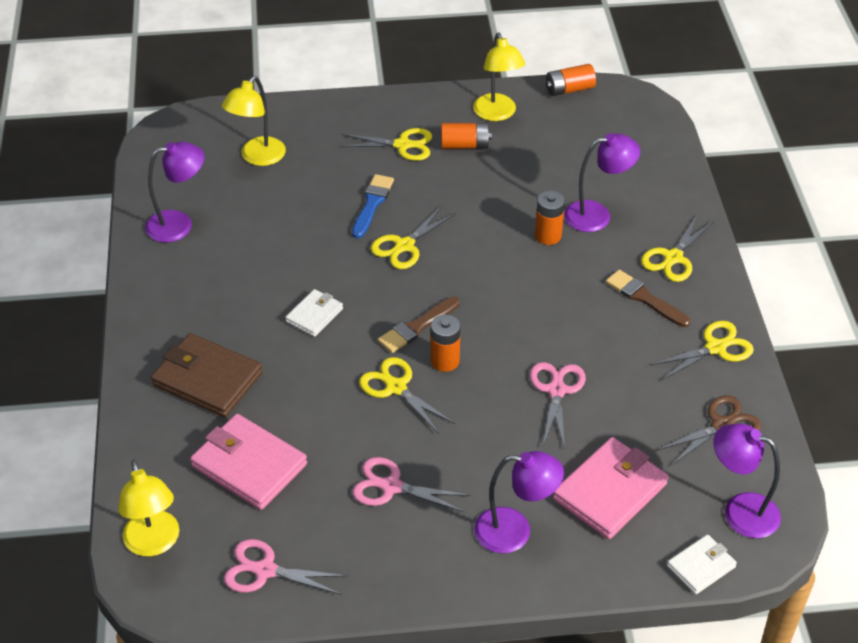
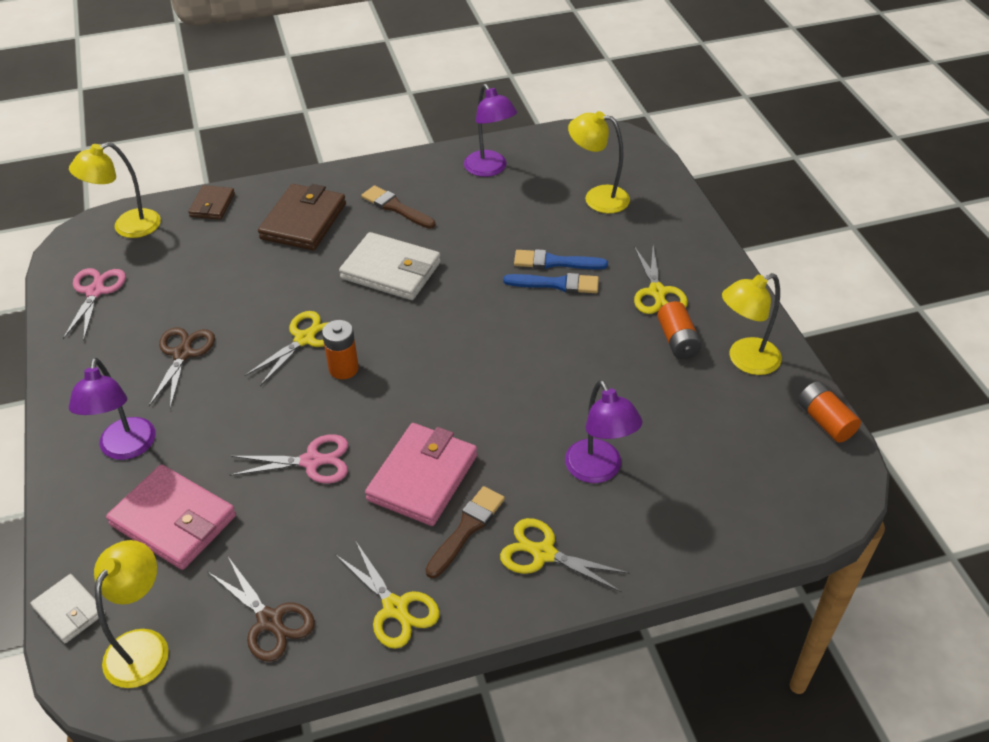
camera: 80 degrees right, 0 degrees up
pink wallet [190,414,307,510] -> pink wallet moved to [365,423,477,526]
white wallet [285,289,343,337] -> white wallet [339,232,441,300], size x1.78
pink scissors [352,457,470,512] -> brown scissors [149,327,215,409]
yellow scissors [371,206,456,269] -> none
brown brush [378,297,460,353] -> brown brush moved to [361,185,435,229]
orange battery [535,191,565,245] -> none
purple lamp [713,423,781,538] -> yellow lamp [94,540,169,688]
none -> brown wallet [188,185,235,220]
none -> blue brush [514,249,608,269]

